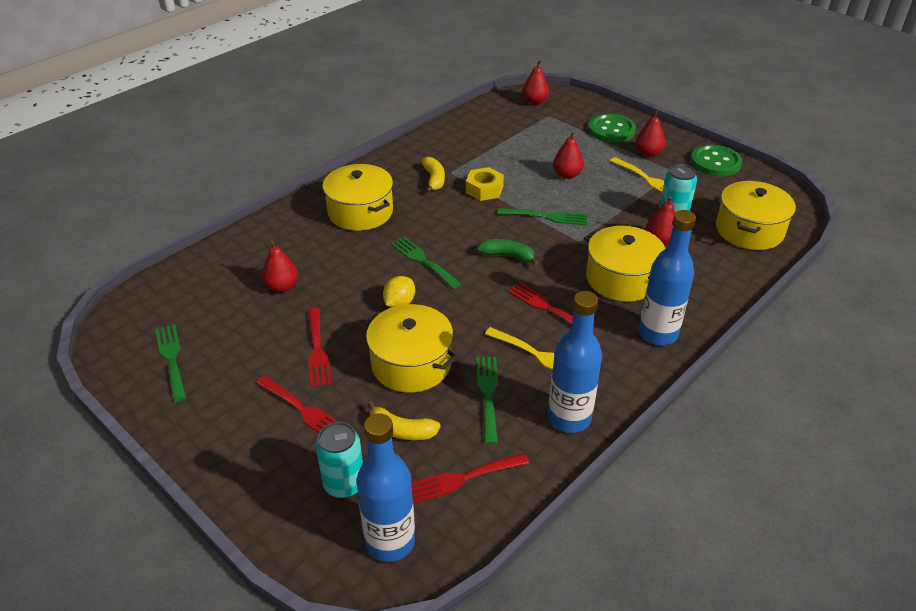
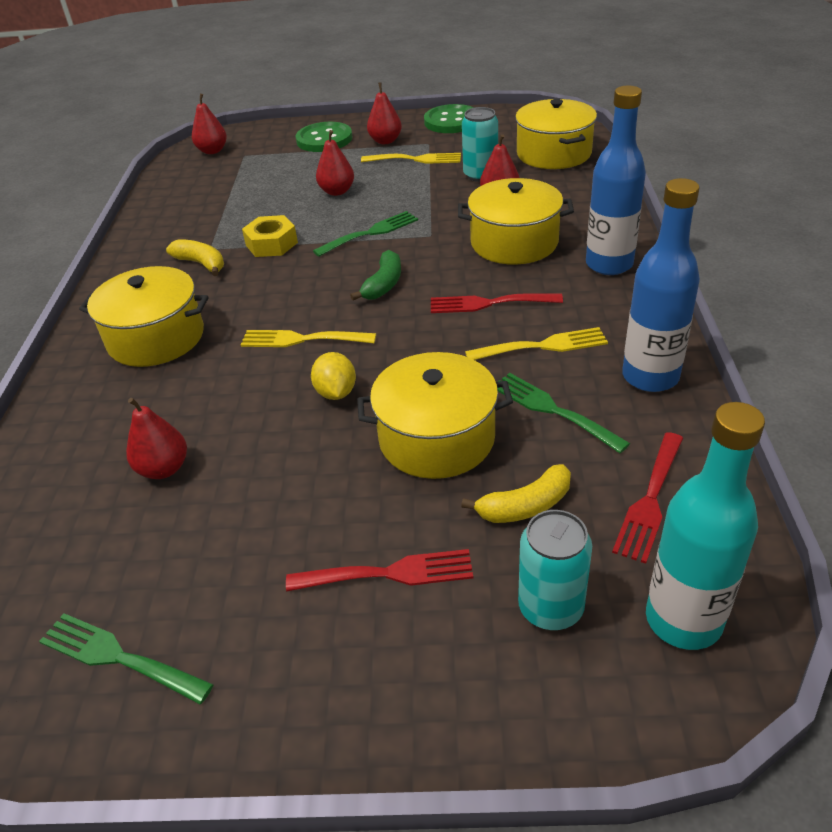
camera: 40 degrees left, 0 degrees up
red fork [308,308,331,387] -> none
blue bottle [357,413,415,562] -> turquoise bottle [646,402,765,650]
green fork [391,237,461,289] -> yellow fork [241,330,376,347]
green banana [477,239,539,266] -> green banana turned 135 degrees clockwise [350,250,401,301]

